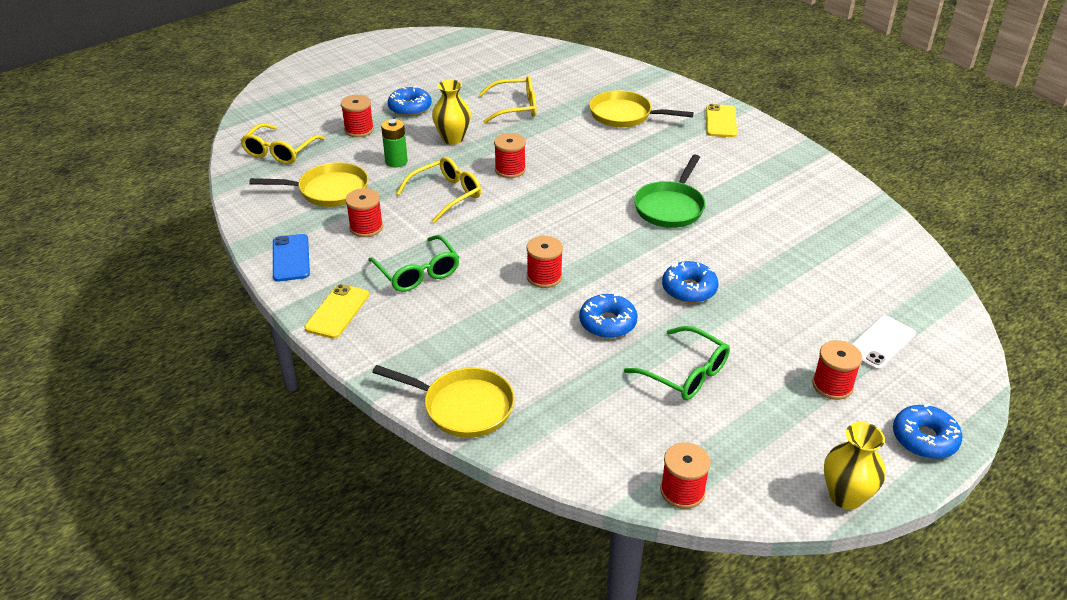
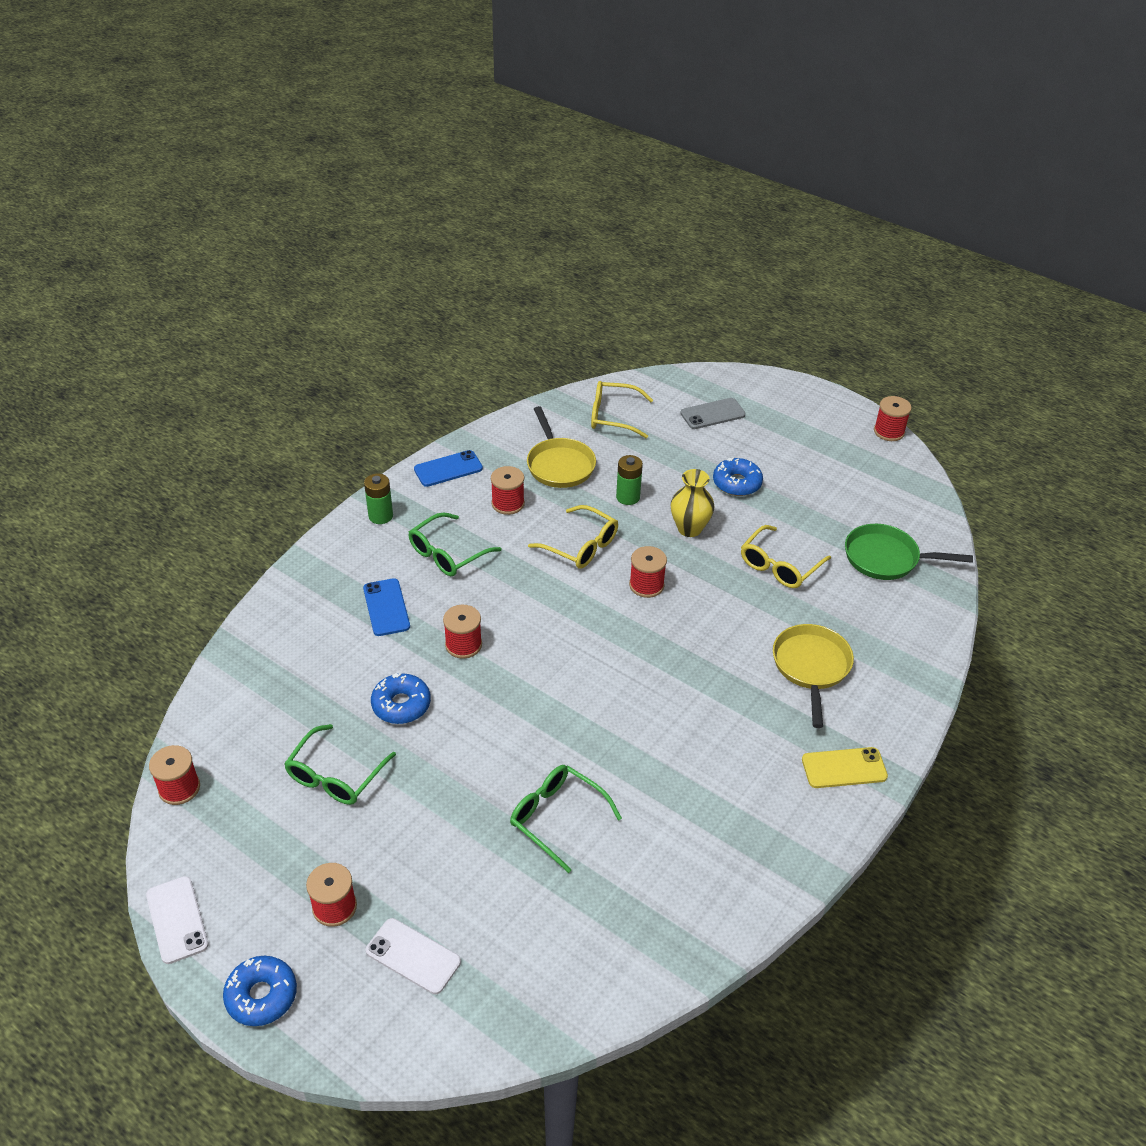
camera: 75 degrees right, 5 degrees up
yellow phone [304,284,369,339] -> green battery [364,474,393,524]
red spool [341,95,374,137] -> red spool moved to [874,396,912,441]
yellow pan [372,365,515,438] -> none
yellow glasses [479,76,536,123] -> yellow glasses turned 60 degrees clockwise [741,525,831,588]
green pan [634,155,706,228] -> green pan moved to [845,524,973,580]
blue donut [662,261,719,303] -> none
yellow vase [824,422,885,510] -> white phone [146,876,209,964]
none -> blue phone [363,578,410,636]
none -> green glasses [510,765,622,873]
none -> grey phone [680,398,746,429]

